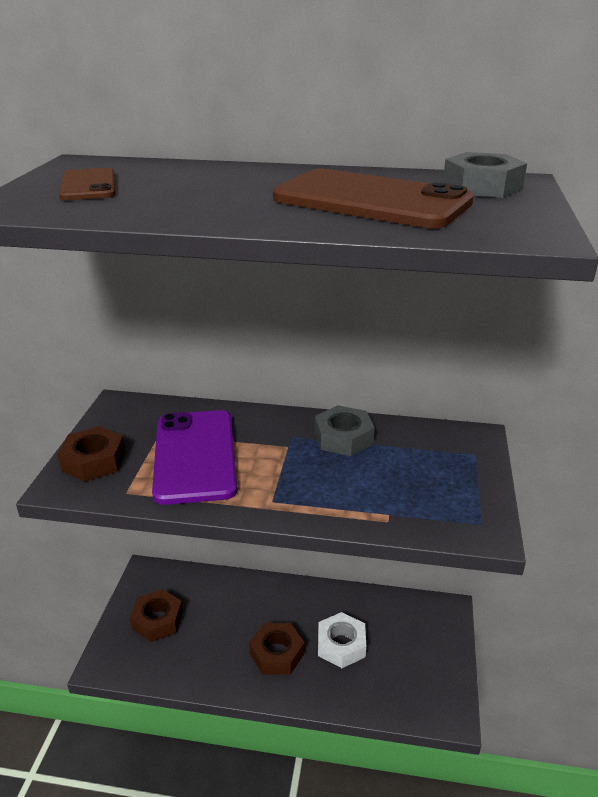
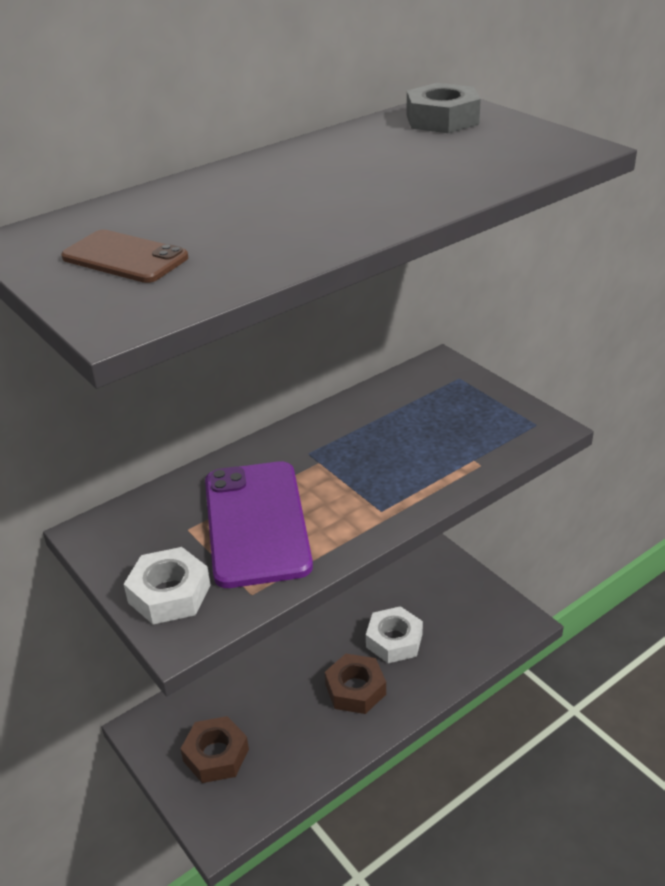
camera: 45 degrees left, 5 degrees up
brown nut [57,426,125,482] -> white nut [124,547,211,625]
purple phone [152,410,237,505] -> purple phone turned 45 degrees clockwise [205,461,313,588]
brown phone [273,169,474,229] -> none
grey nut [315,405,375,456] -> none

